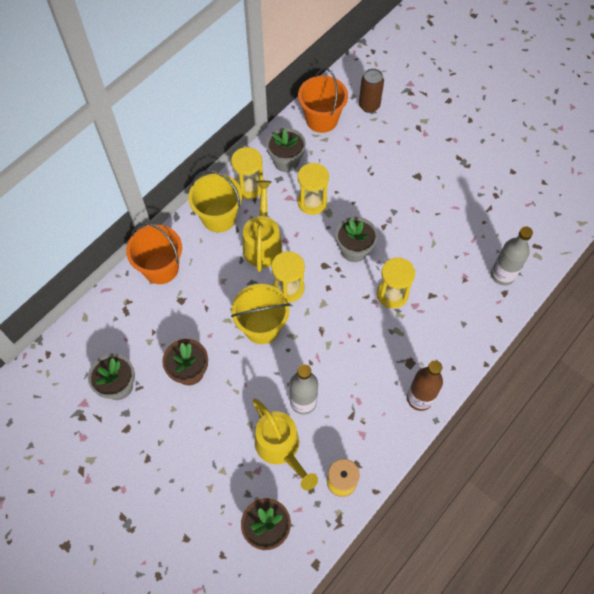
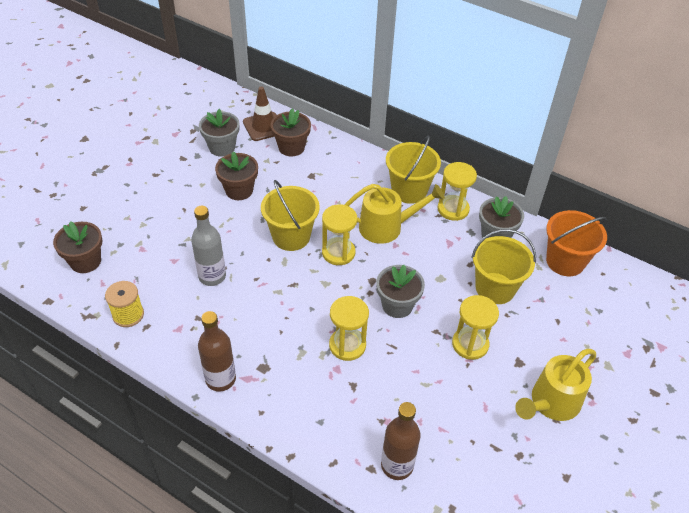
camera: 80 degrees right, 15 degrees down
orange bucket [126,222,182,284] -> none
yellow watering can [253,399,318,490] -> yellow watering can moved to [515,349,596,421]
yellow hourglass [298,163,329,215] -> yellow hourglass moved to [452,295,499,360]
brown can [359,68,384,113] -> none
grey bottle [491,226,533,285] -> brown bottle [381,402,421,480]
none -> brown traffic cone [243,86,277,141]
none -> brown flower pot [271,109,311,157]
none -> yellow bucket [471,229,536,304]

